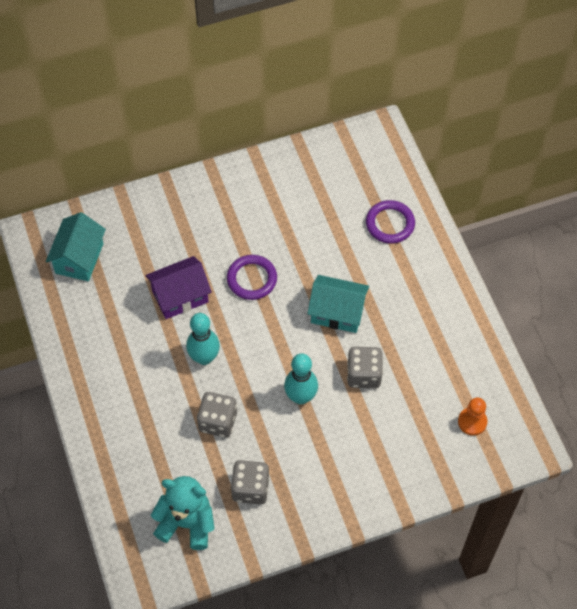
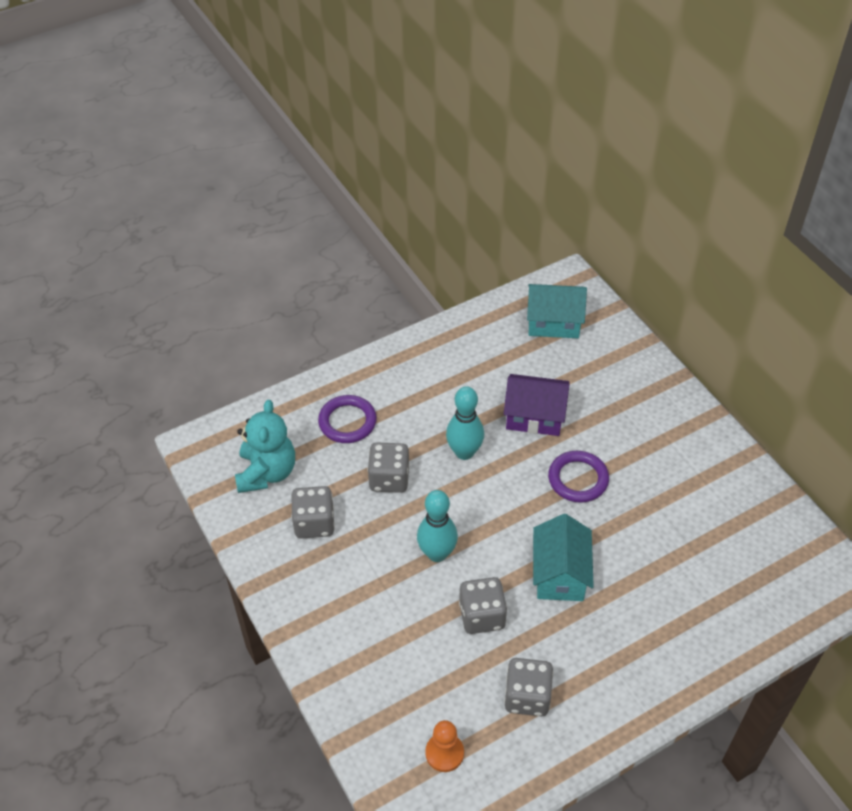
camera: 80 degrees right, 10 degrees down
purple house [145,256,212,319] -> purple house turned 45 degrees counterclockwise [504,374,569,436]
purple ring [366,200,415,244] -> purple ring moved to [318,395,377,443]
none -> grey dice [504,658,553,717]

